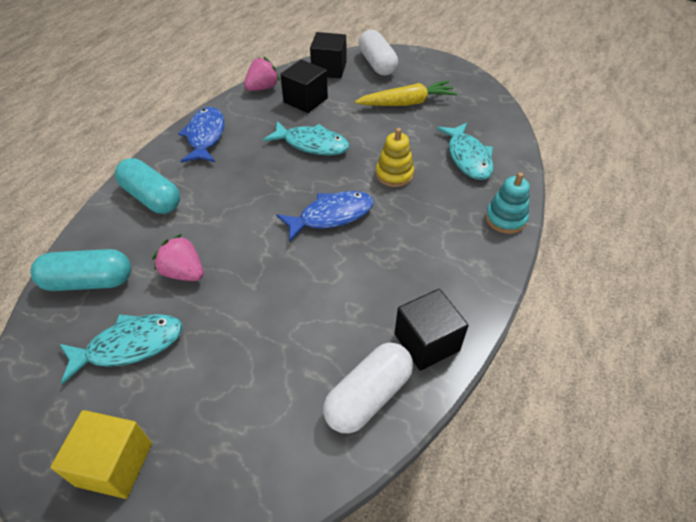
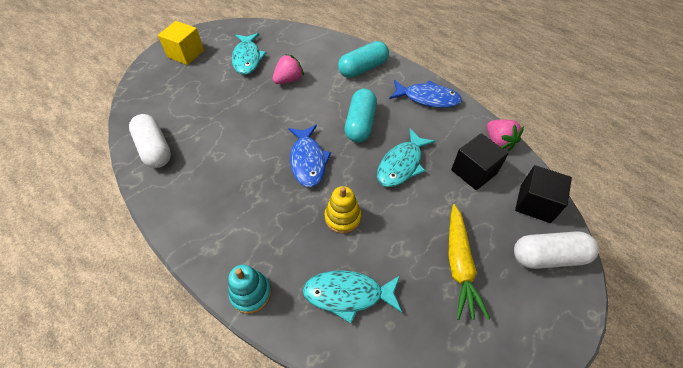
camera: 105 degrees right, 5 degrees up
turquoise capsule [31,249,131,291] -> turquoise capsule moved to [345,89,377,142]
black cube [395,289,469,371] -> none

